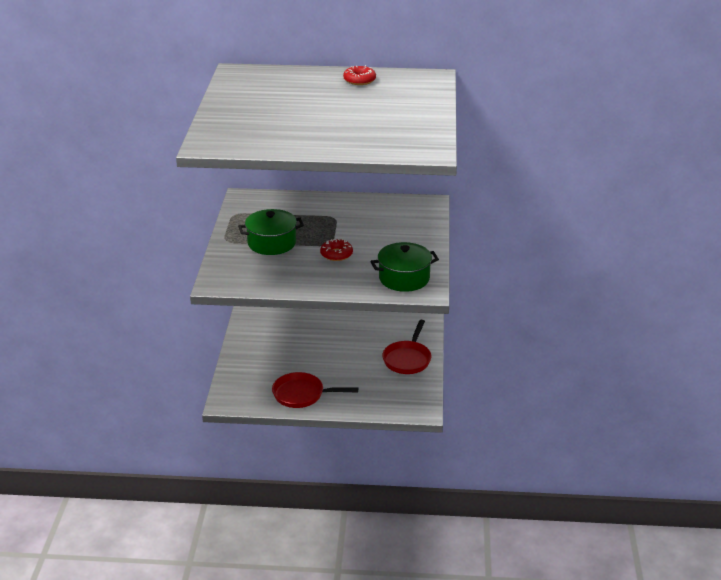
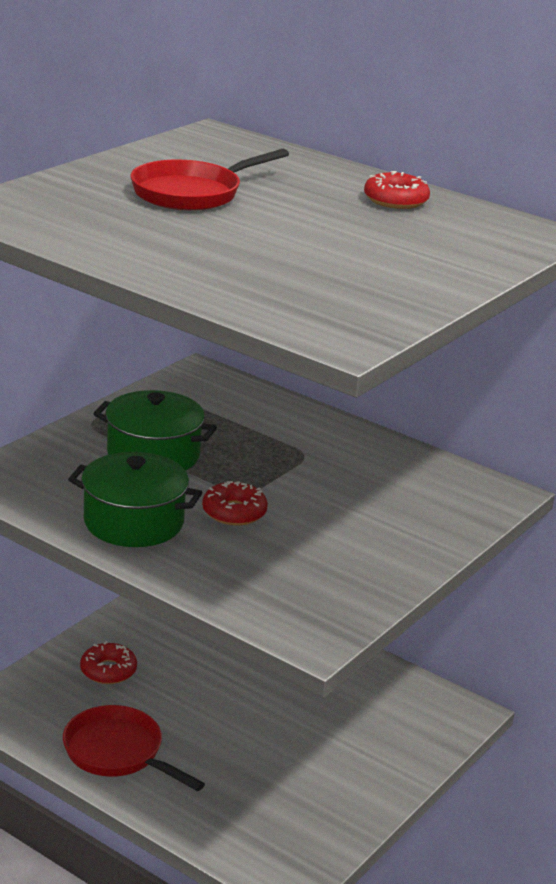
camera: 30 degrees right, 5 degrees down
green pot [370,242,439,292] -> green pot moved to [68,452,202,547]
red pan [382,320,431,374] -> red pan moved to [131,149,289,211]
none -> red donut [80,641,137,684]

